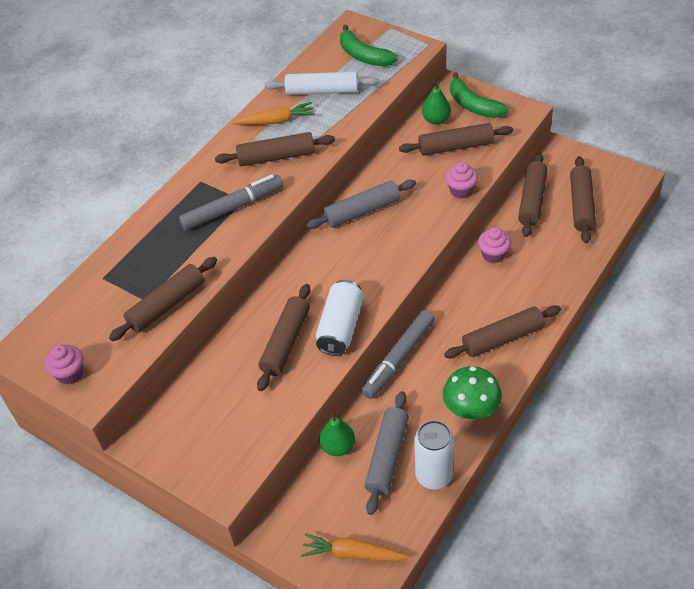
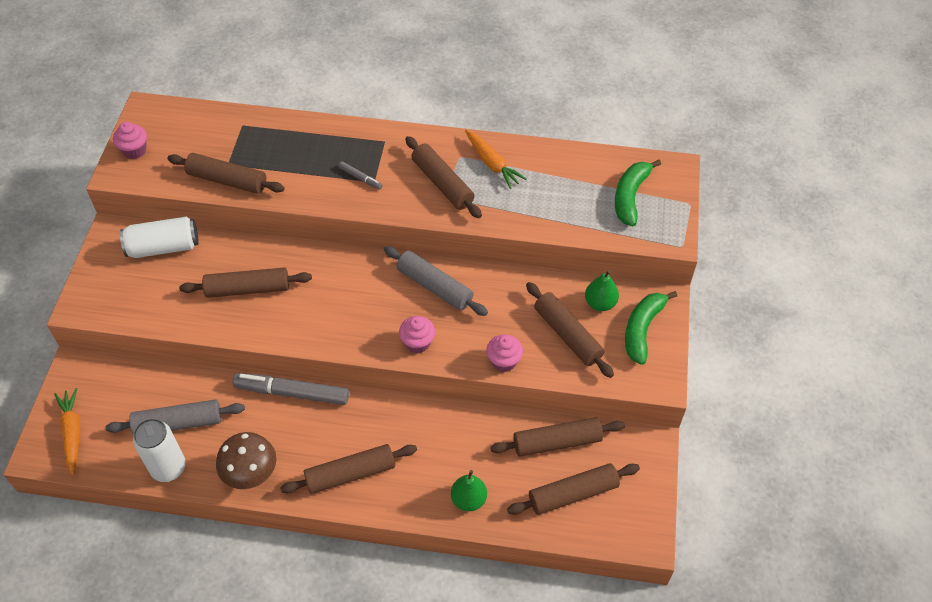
camera: 60 degrees right, 5 degrees up
grey marker [179,174,283,231] -> grey marker [338,161,383,190], size x0.47
white rolling pin [265,72,379,95] -> none
white can [316,280,364,356] -> white can moved to [120,217,199,258]
green pear [319,411,355,456] -> green pear moved to [451,470,487,511]
green mushroom [443,366,502,420] -> brown mushroom [216,432,276,489]
brown rolling pin [444,305,561,358] -> brown rolling pin turned 60 degrees counterclockwise [280,444,417,494]
pink cupcake [478,227,511,263] -> pink cupcake moved to [399,316,435,353]

